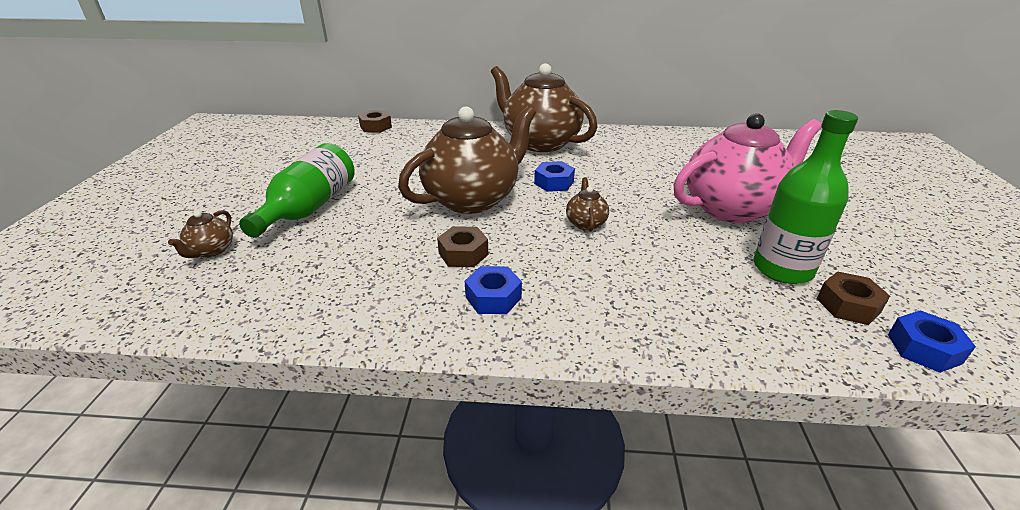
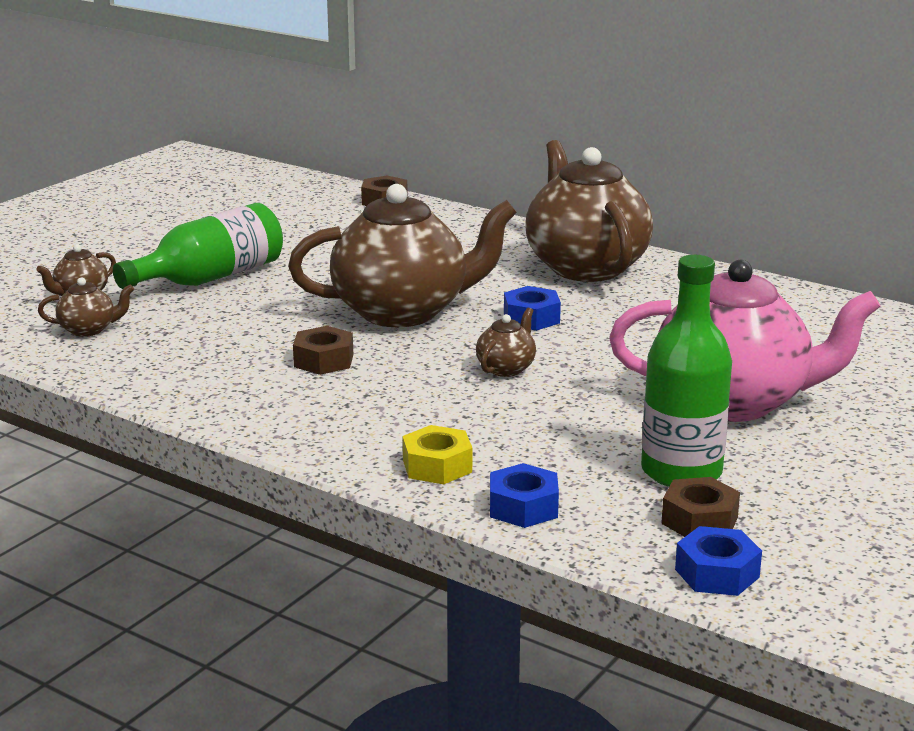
camera: 30 degrees right, 10 degrees down
blue nut [465,266,522,314] -> blue nut moved to [490,463,559,528]
none -> brown teapot [38,277,134,337]
none -> yellow nut [403,425,472,484]

